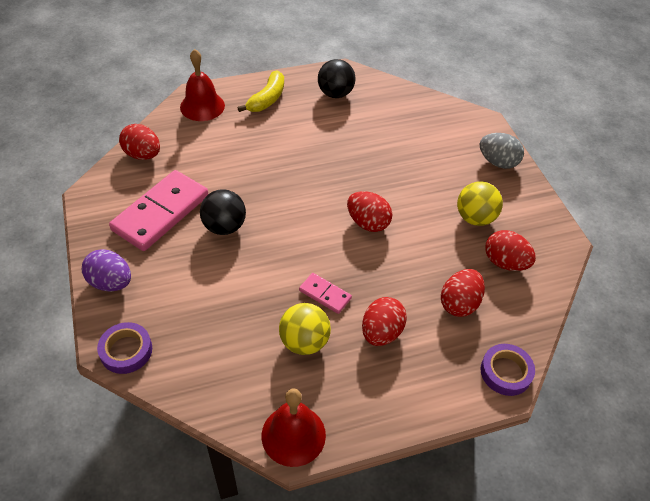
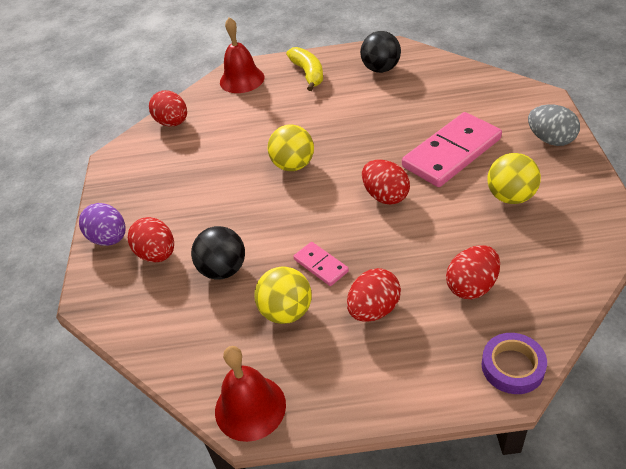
camera: 20 degrees right, 5 degrees down
purple tape [97,322,152,374] -> none
pink domino [109,170,208,251] -> pink domino moved to [402,112,502,187]
black ball [200,189,246,235] -> black ball moved to [191,226,245,280]
yellow banana [237,71,284,112] -> yellow banana turned 60 degrees counterclockwise [286,47,323,91]
red egg [485,230,536,271] -> red egg moved to [128,217,174,262]
none -> yellow ball [268,125,314,171]

